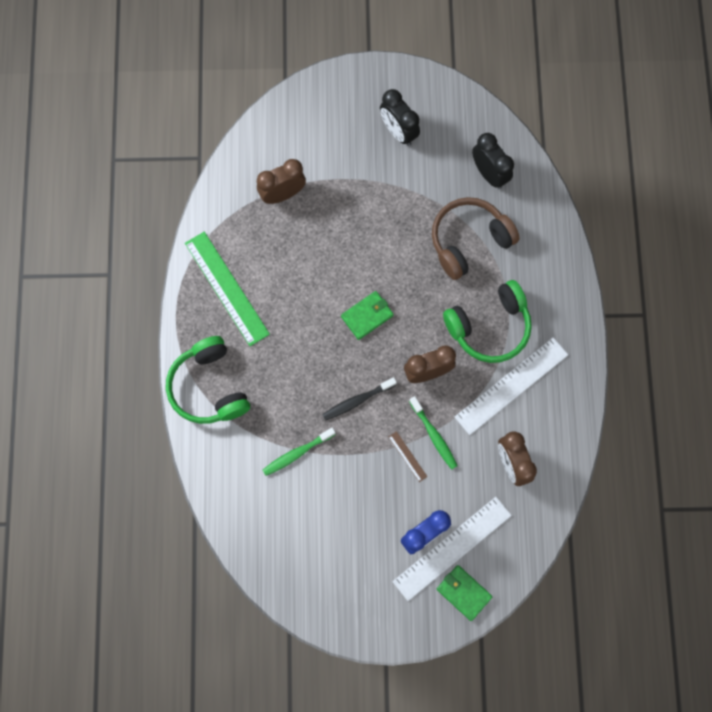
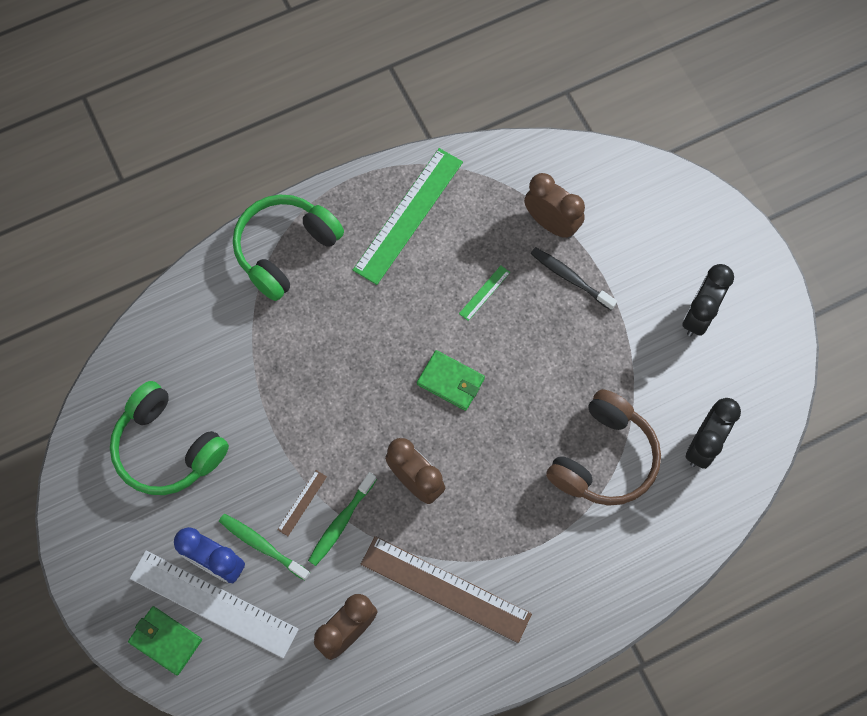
camera: 65 degrees right, 5 degrees down
green toothbrush [263,427,336,476] -> green toothbrush moved to [219,514,310,581]
black toothbrush [322,377,397,421] -> black toothbrush moved to [531,247,617,310]
brown headphones [432,197,520,280] -> brown headphones turned 90 degrees clockwise [546,389,661,506]
green wallet [437,565,492,621] -> green wallet turned 75 degrees counterclockwise [128,606,202,675]
green headphones [443,280,532,363] -> green headphones moved to [110,381,229,495]
white ruler [455,338,568,435] -> brown ruler [361,536,532,643]
none -> green ruler [459,266,510,321]

